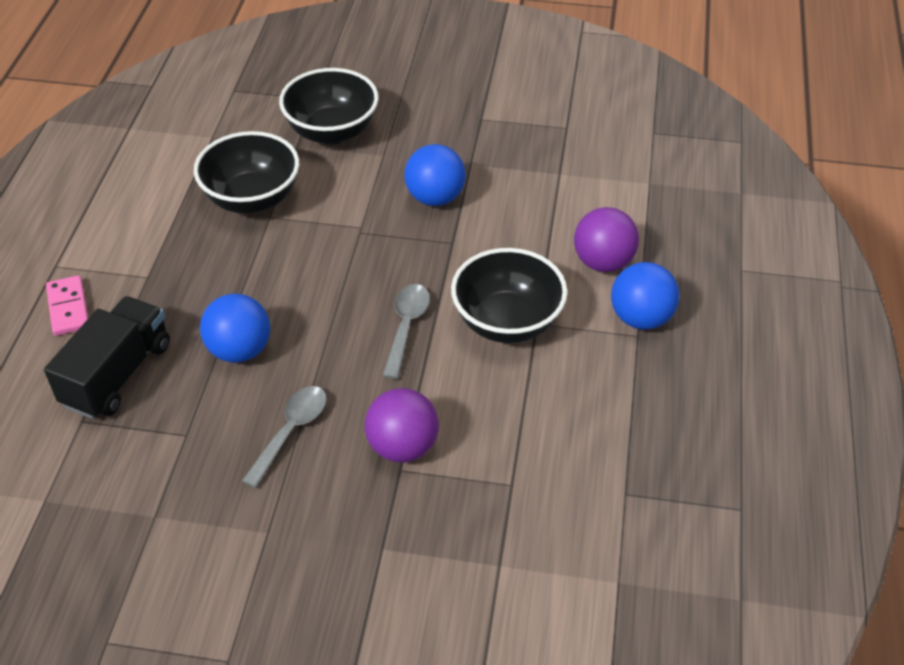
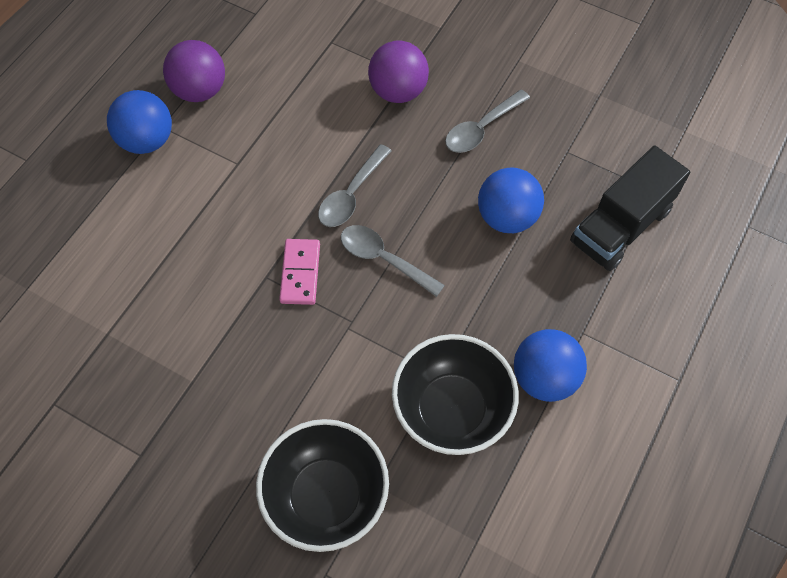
camera: 160 degrees left, 15 degrees up
pink domino [46,275,88,336] -> pink domino moved to [279,239,320,305]
blue ball [404,144,466,206] -> blue ball moved to [514,329,587,402]
black bowl [451,248,568,343] -> none
purple ball [574,207,639,272] -> purple ball moved to [163,40,225,102]
none -> grey spoon [341,225,445,297]

